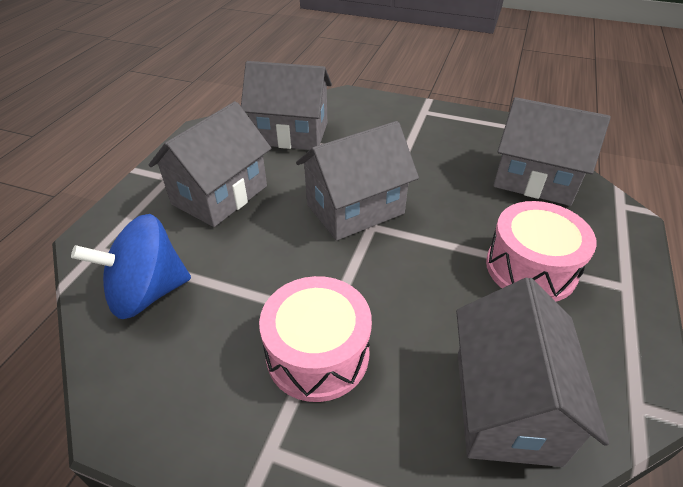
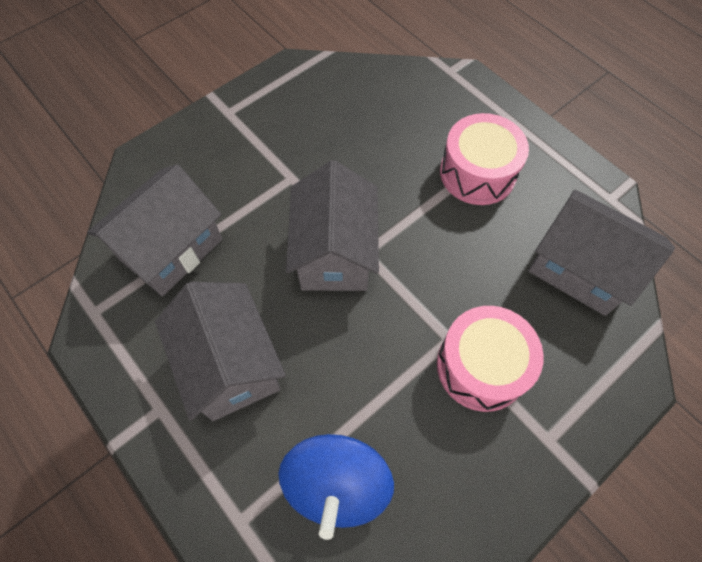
camera: 60 degrees left, 20 degrees up
grey house [493,97,611,206] -> none

